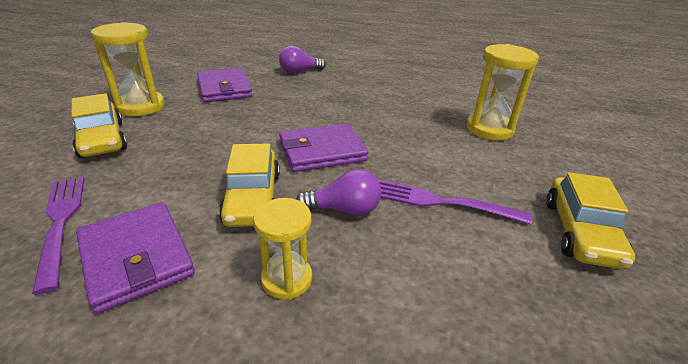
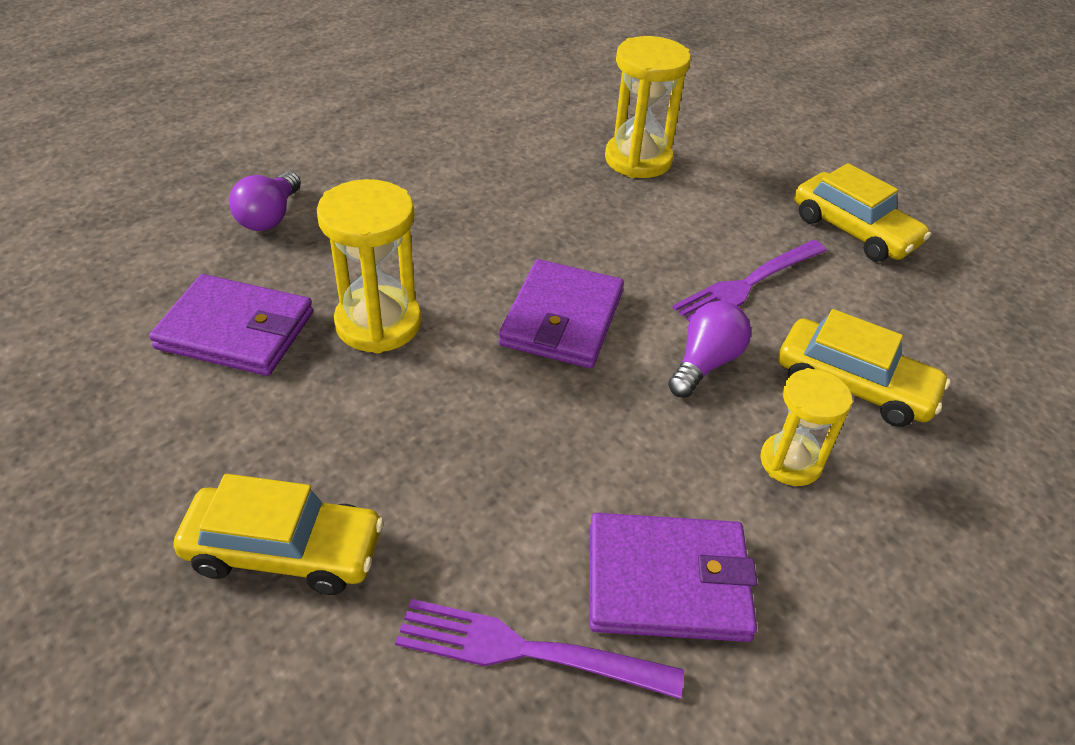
camera: 55 degrees left, 10 degrees up
yellow hourglass [91,22,165,116] -> yellow hourglass moved to [316,179,421,354]
yellow car [219,143,280,227] -> yellow car moved to [778,309,950,427]

